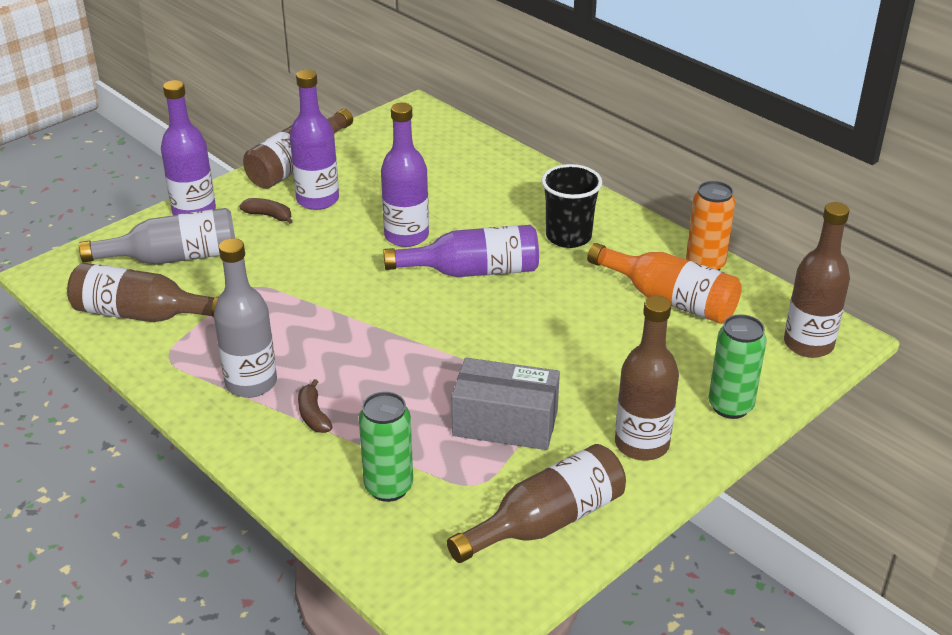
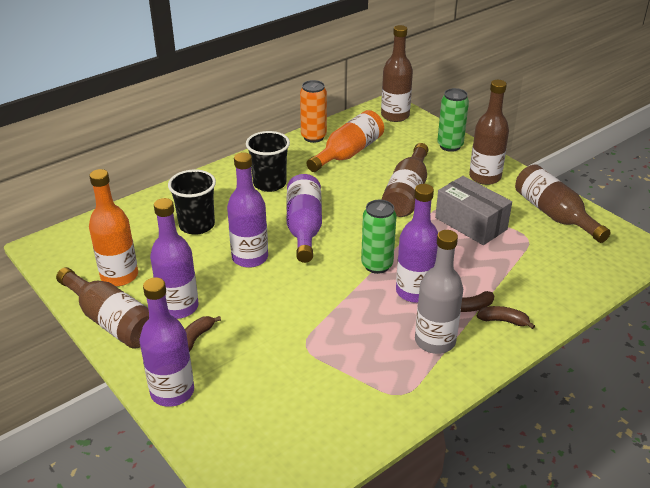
camera: 85 degrees left, 0 degrees up
brown bottle [67,263,219,322] -> brown bottle moved to [382,143,428,217]
grey bottle [79,208,235,265] -> none
green can [359,392,413,502] -> green can moved to [361,200,396,274]
grey box [452,358,560,450] -> grey box turned 60 degrees counterclockwise [435,176,512,245]
none -> orange bottle [89,169,138,286]
none -> black cup [168,170,216,235]
none -> purple bottle [396,184,438,303]
none -> brown banana [477,306,535,329]

